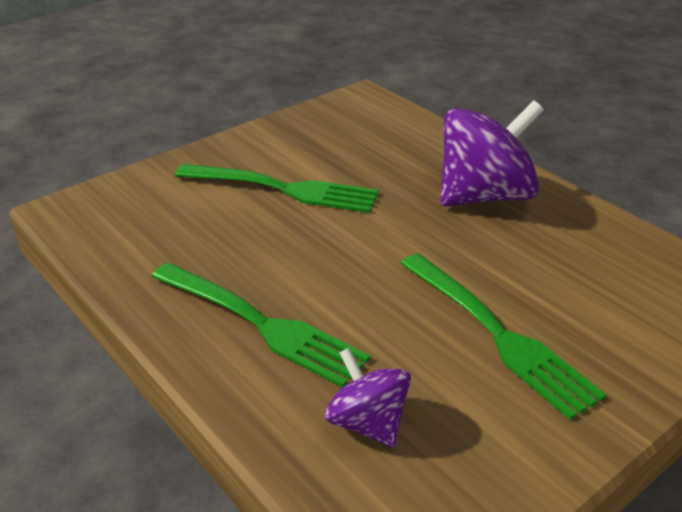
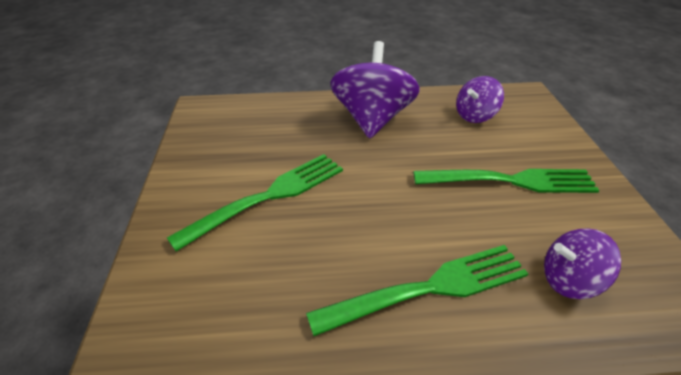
camera: 55 degrees left, 5 degrees up
none -> purple spinning top [456,76,504,123]

